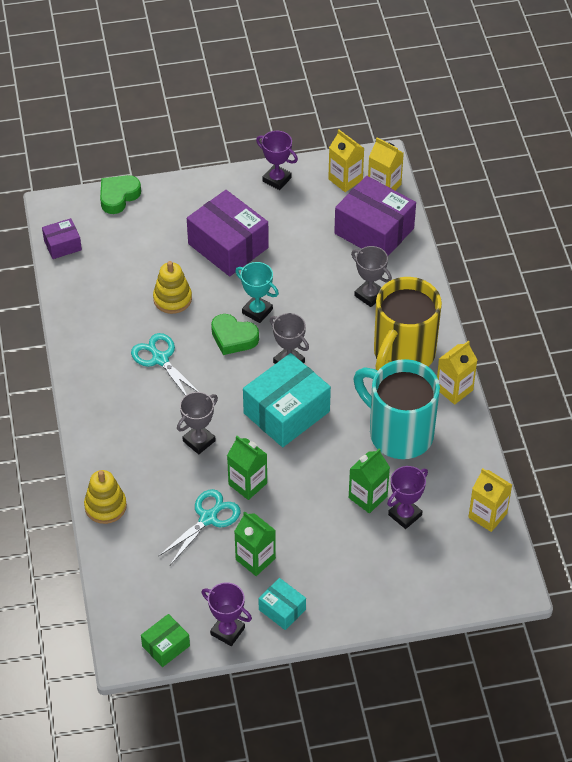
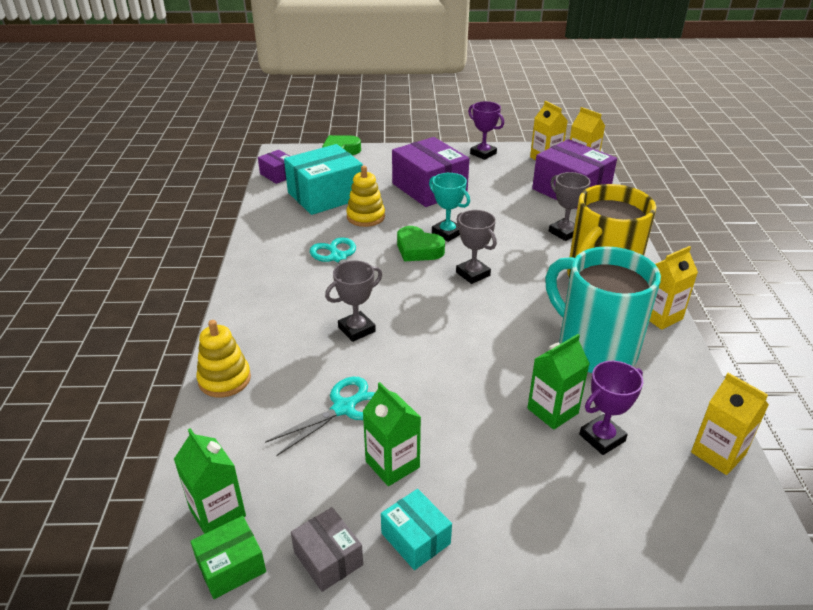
camera: 10 degrees right, 15 degrees down
purple box [42,218,82,259] -> purple box turned 60 degrees clockwise [258,150,290,184]
purple trophy [201,582,252,646] -> grey box [291,507,363,592]
green carton [227,436,267,500] -> green carton moved to [174,428,246,534]
turquoise box [243,353,331,447] -> turquoise box moved to [284,144,363,215]

